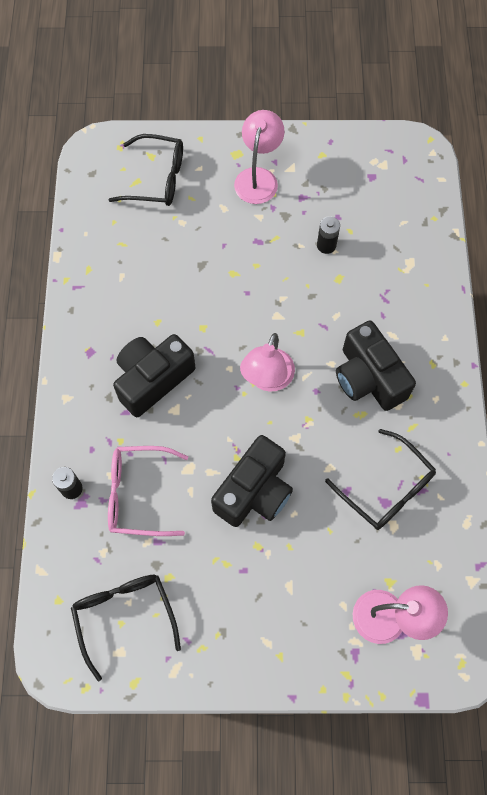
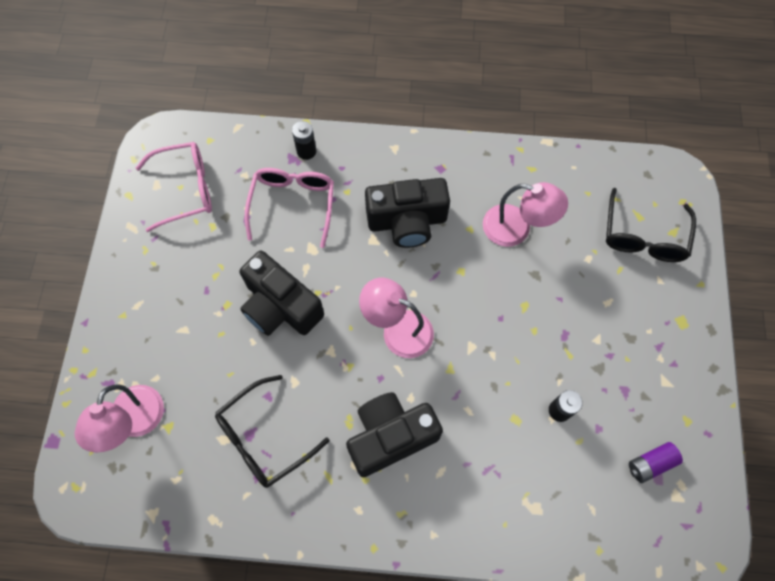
camera: 95 degrees right, 0 degrees up
black glasses [71,575,181,681] -> pink glasses [136,142,212,232]
black camera [113,334,195,417] -> black camera turned 120 degrees clockwise [365,178,450,248]
pink lamp [234,110,285,204] -> pink lamp moved to [483,182,568,247]
none -> purple battery [629,442,683,483]

